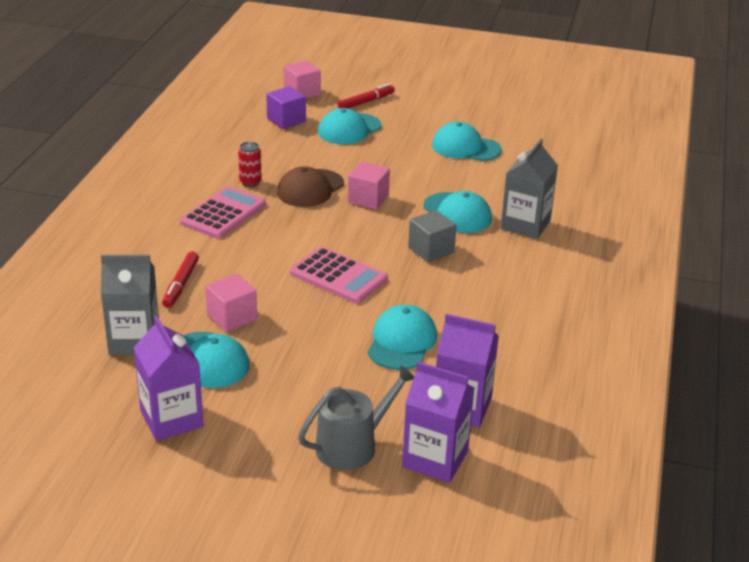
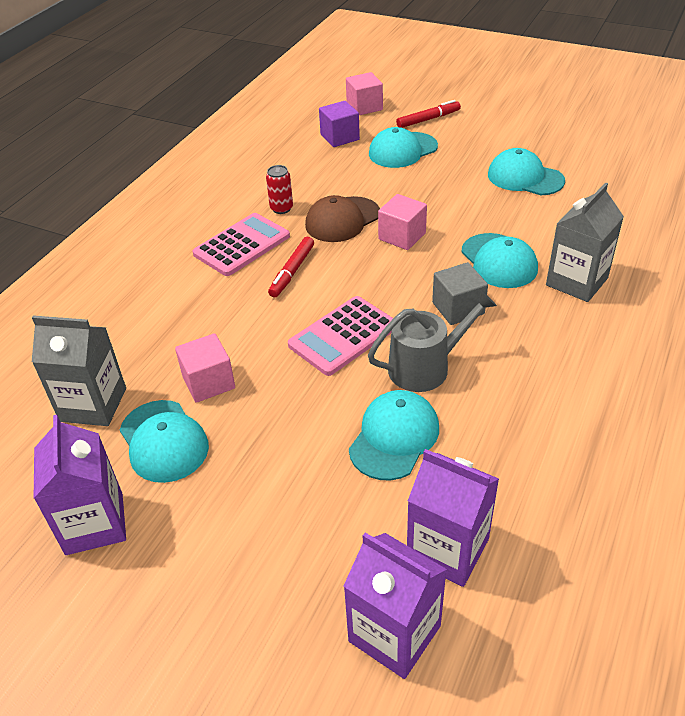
camera: 15 degrees right, 10 degrees up
red marker [162,252,199,308] -> red marker moved to [268,237,314,298]
pink calculator [290,247,388,303] -> pink calculator turned 90 degrees clockwise [288,296,393,376]
grey watering can [298,365,414,470] -> grey watering can moved to [368,290,497,392]

